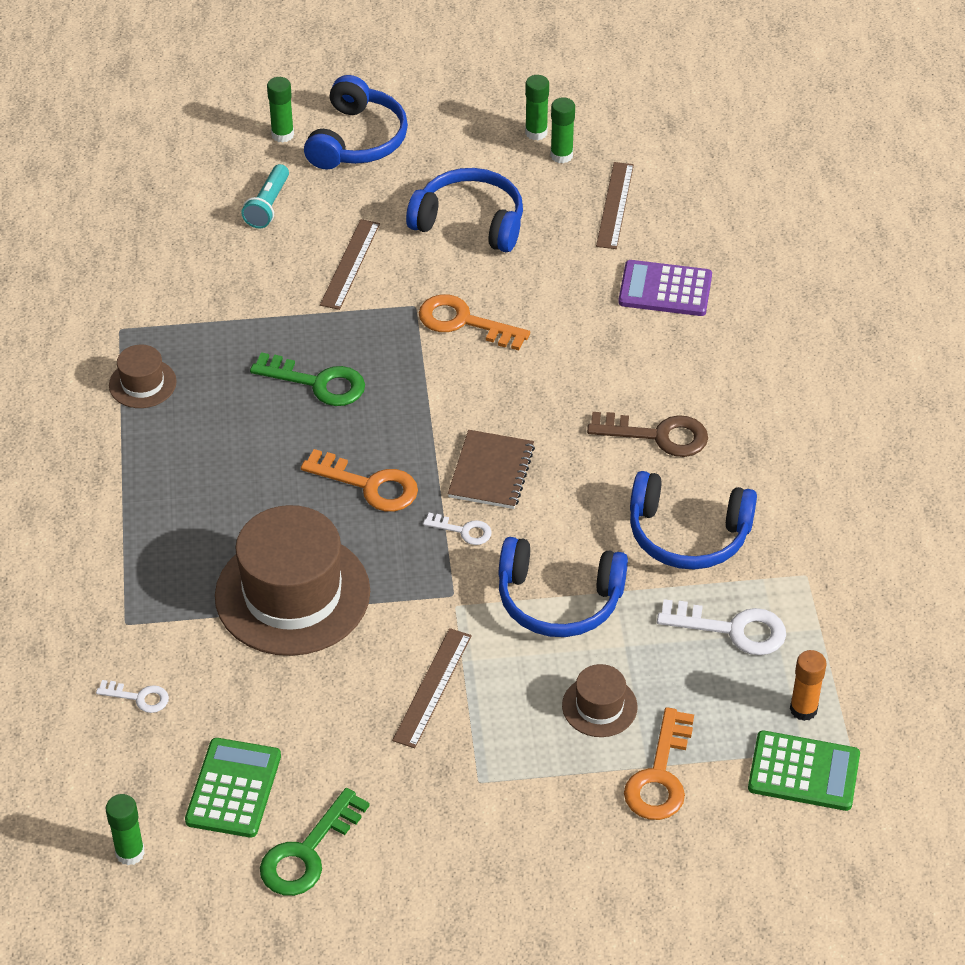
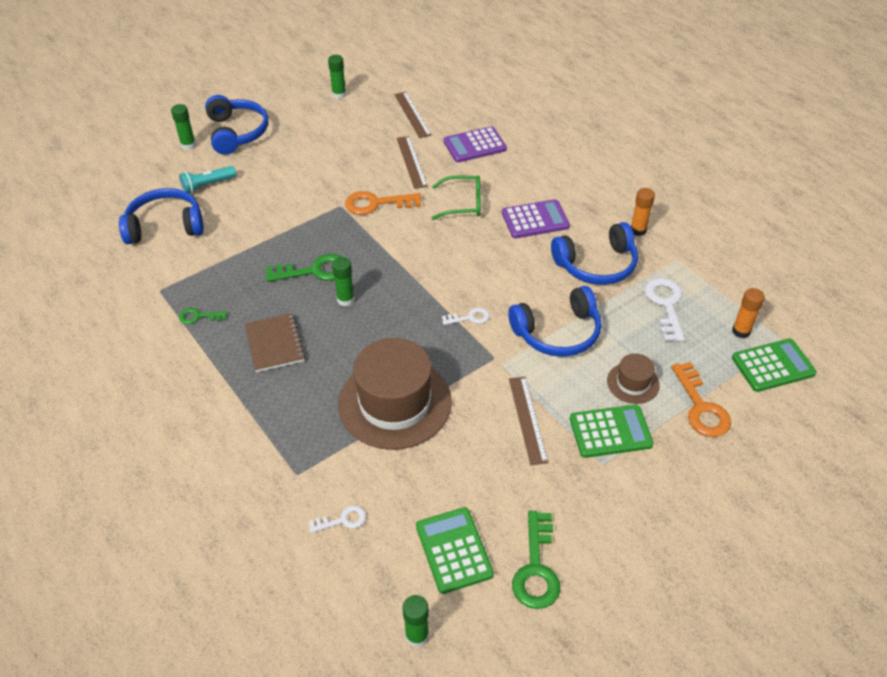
camera: 30 degrees left, 0 degrees up
brown hat [109,345,177,408] -> green key [179,308,227,324]
turquoise flashlight [241,164,289,229] -> turquoise flashlight turned 75 degrees clockwise [179,166,236,194]
orange key [301,449,418,512] -> none
brown ruler [320,219,380,310] -> brown ruler moved to [397,136,428,189]
blue headphones [406,168,523,252] -> blue headphones moved to [119,188,204,244]
brown notebook [448,430,535,509] -> brown notebook moved to [245,313,306,372]
green glue stick [550,97,575,164] -> green glue stick moved to [332,257,355,306]
brown key [587,412,708,457] -> purple calculator [502,199,570,238]
white key [657,599,786,655] -> white key turned 75 degrees counterclockwise [644,278,685,342]
none -> green glasses [431,175,481,220]
none -> green calculator [570,405,654,458]
none -> orange glue stick [631,188,655,236]

